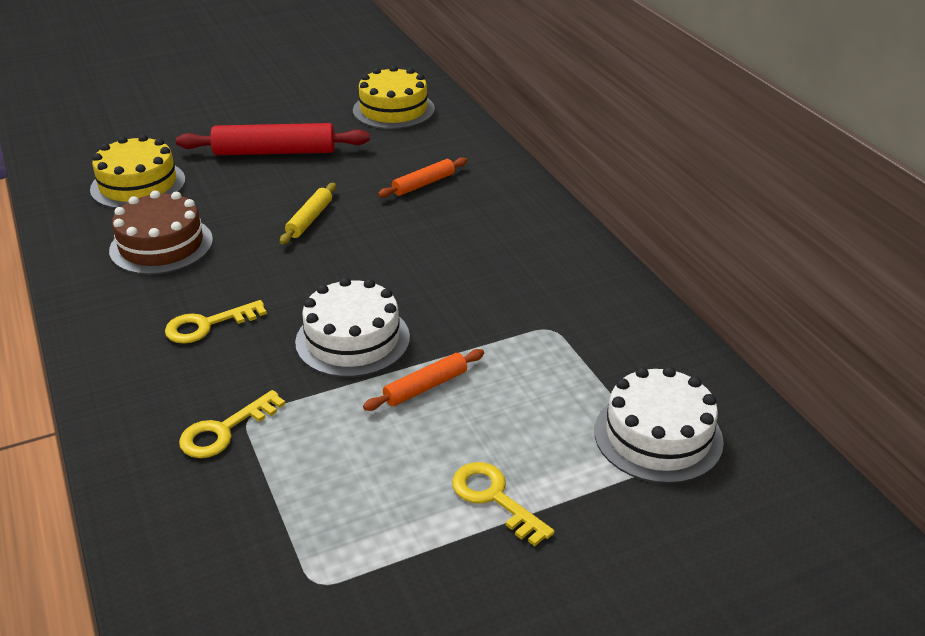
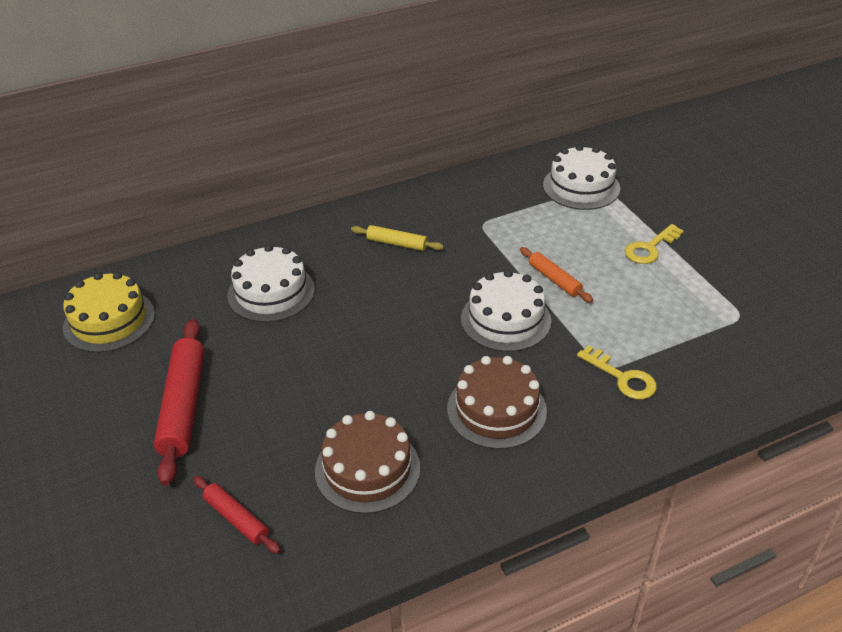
camera: 90 degrees left, 5 degrees up
yellow cake [90,135,185,209] -> red rolling pin [193,476,281,554]
yellow key [165,300,267,344] -> brown cake [447,356,547,449]
yellow rolling pin [280,183,336,245] -> yellow rolling pin moved to [351,225,444,251]
orange rolling pin [378,157,467,198] -> white cake [227,244,315,322]

